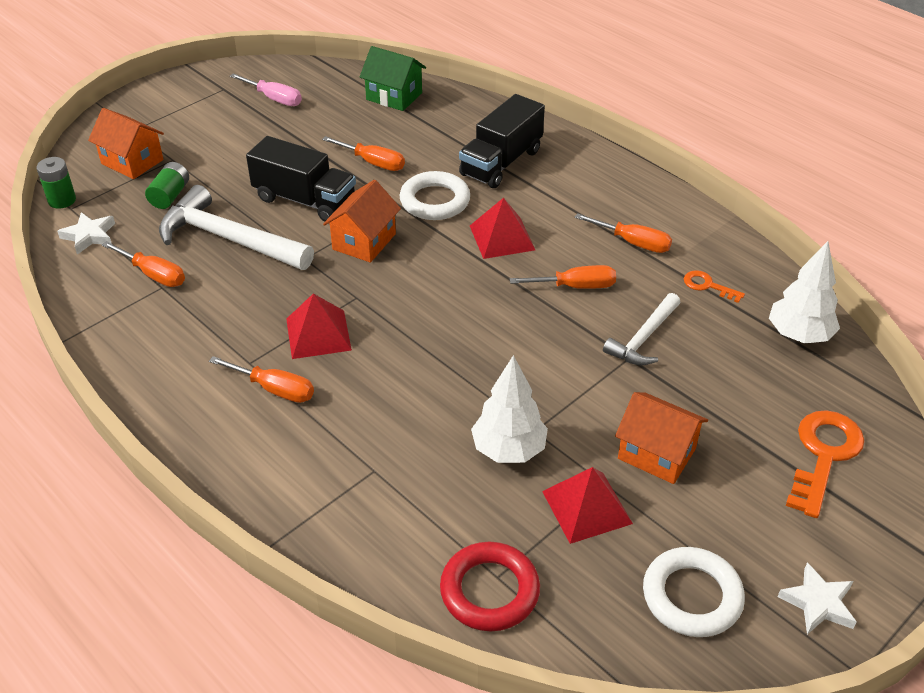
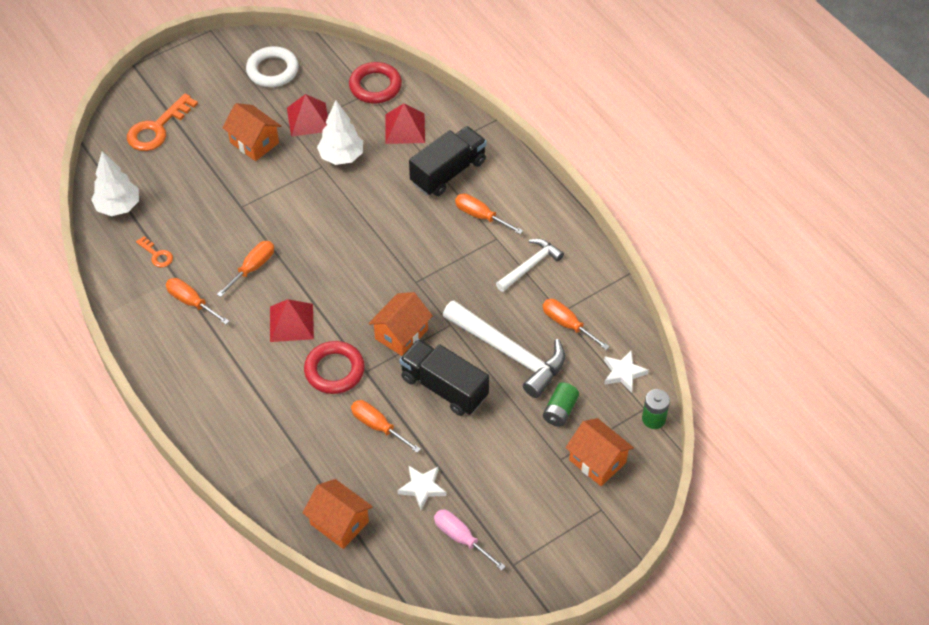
camera: 170 degrees left, 10 degrees up
red pyramid [286,294,352,359] -> red pyramid moved to [385,103,425,144]
green house [360,46,426,111] -> orange house [303,479,373,549]
white ring [400,171,470,220] -> red ring [304,341,365,394]
black truck [459,94,545,188] -> black truck moved to [409,126,487,196]
orange screwdriver [510,265,616,289] -> orange screwdriver turned 120 degrees clockwise [217,241,274,297]
white hammer [603,293,681,365] -> white hammer moved to [496,239,564,292]
white star [778,562,857,635] -> white star moved to [397,466,446,510]

